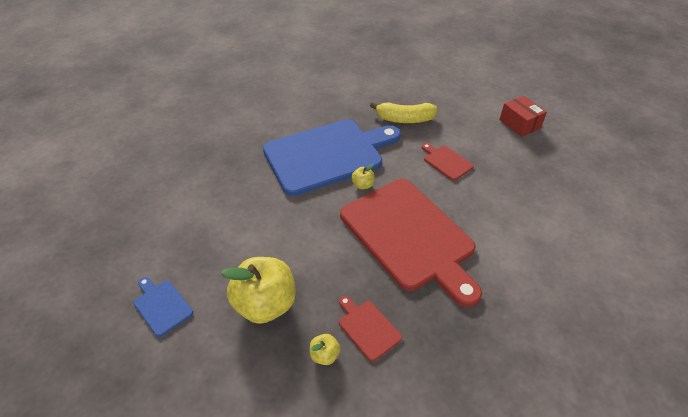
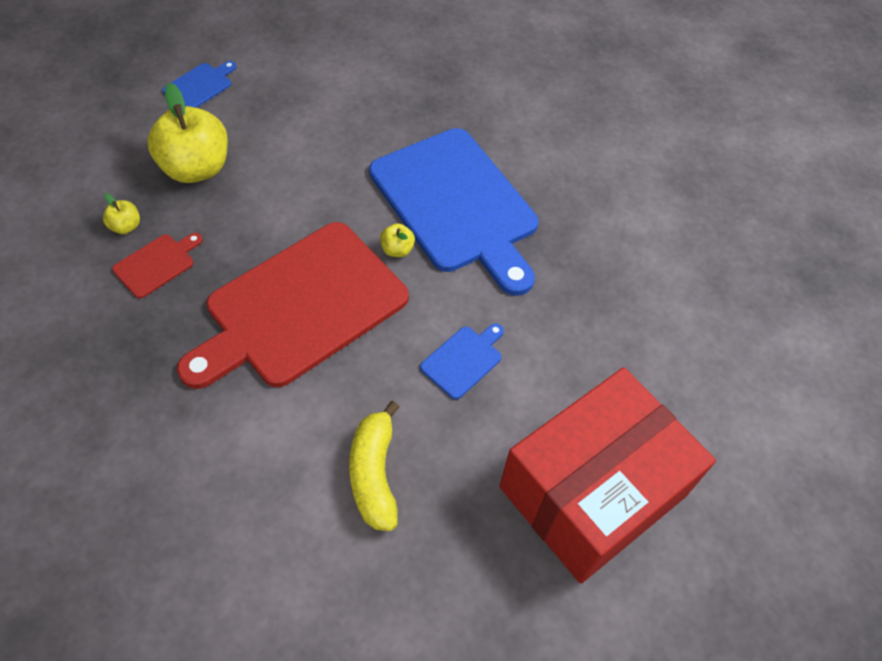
camera: 80 degrees right, 10 degrees up
yellow banana [370,102,438,123] -> yellow banana moved to [349,401,400,531]
red cutting board [422,143,474,181] -> blue cutting board [420,323,504,399]
red box [499,95,547,137] -> red box [499,367,716,584], size x2.31

